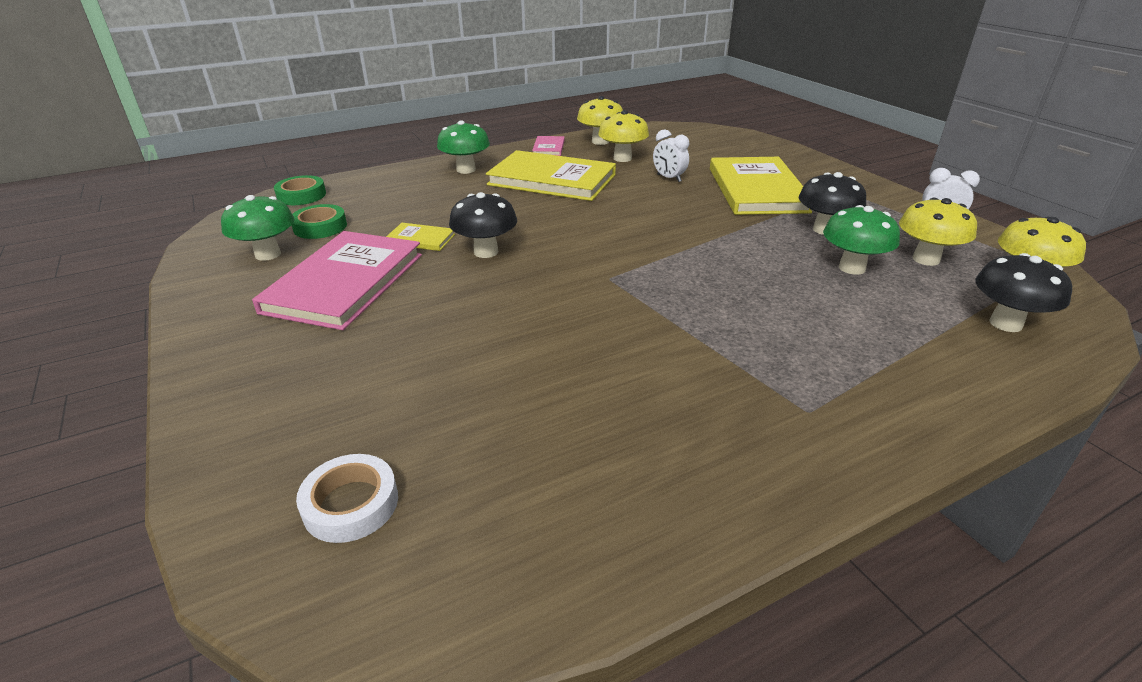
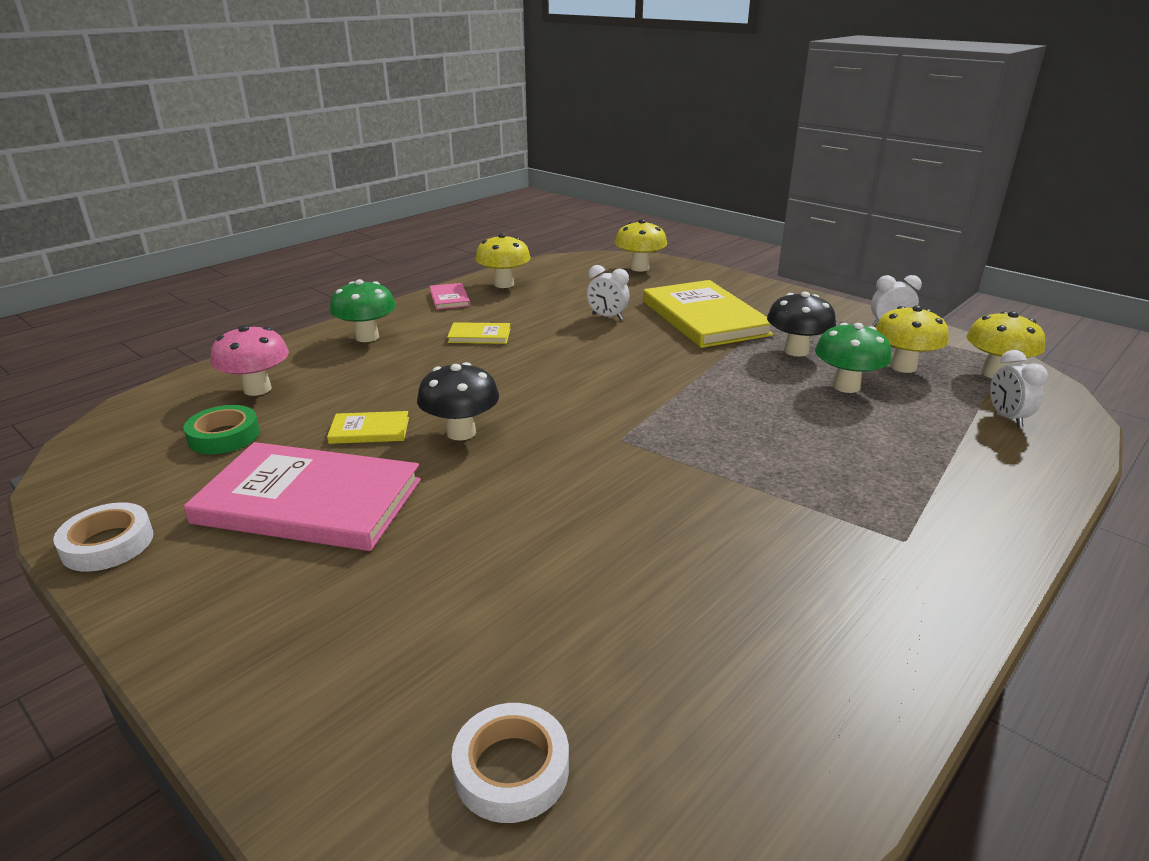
camera: 20 degrees left, 5 degrees down
green mushroom [221,195,294,261] -> none
pink book [252,231,422,330] -> pink book turned 75 degrees counterclockwise [184,442,421,551]
green tape [274,175,326,205] -> none
yellow book [486,150,616,201] -> yellow book [447,322,510,344], size x0.44
yellow mushroom [598,110,649,162] -> yellow mushroom moved to [615,219,667,271]
black mushroom [975,253,1072,332] -> white clock [990,350,1048,428]
none -> white tape [53,502,153,572]
none -> pink mushroom [210,325,289,396]

